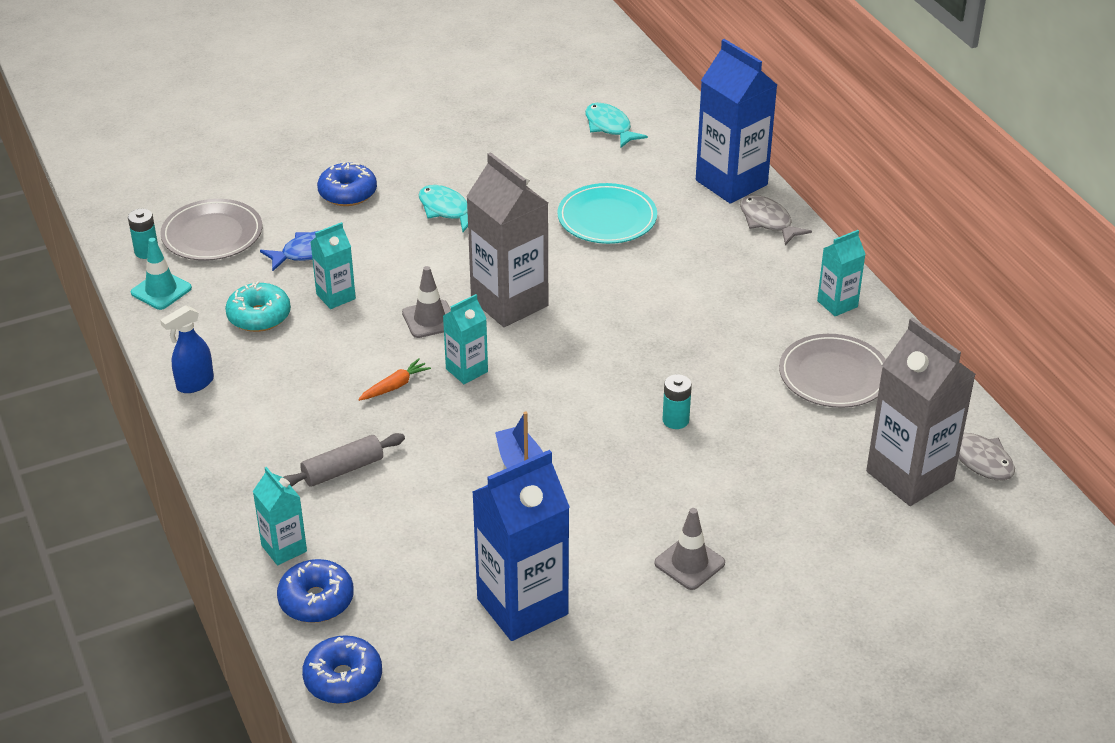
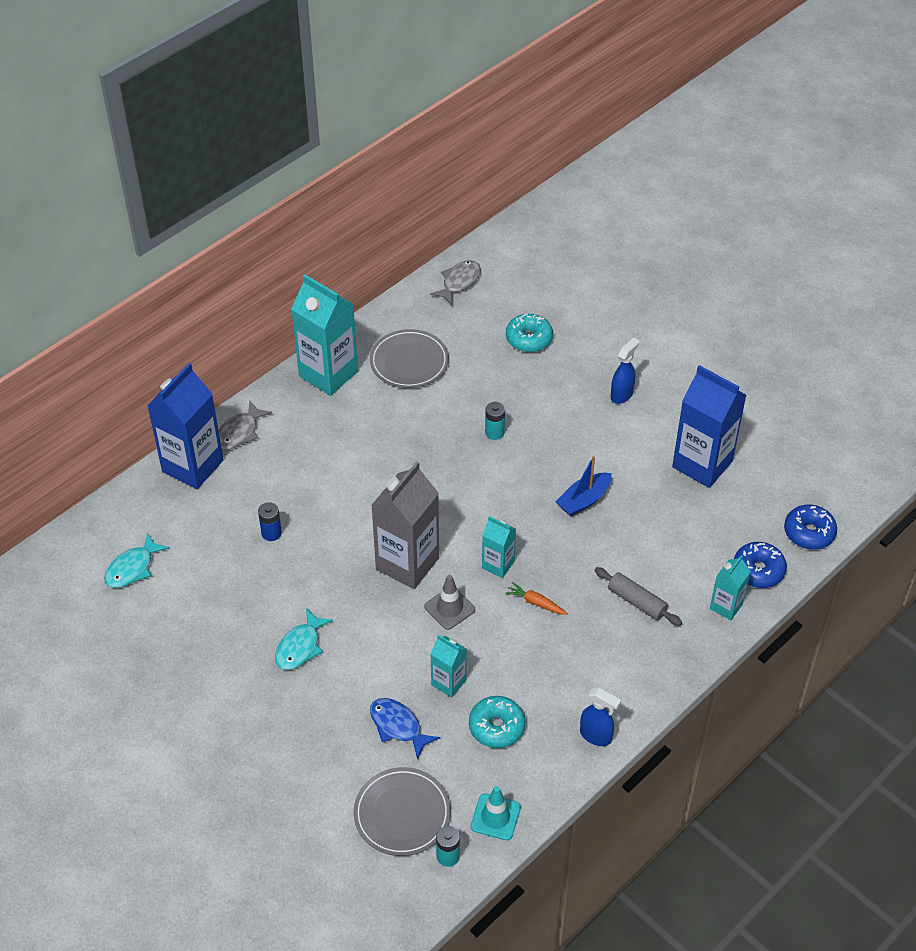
camera: 110 degrees left, 10 degrees up
blue donut [317,162,377,206] -> none
turquoise plate [557,183,657,244] -> blue battery [258,502,282,541]
grey traffic cone [654,508,725,590] -> blue spray bottle [611,338,639,404]
turquoise carton [817,230,866,316] -> turquoise carton [291,274,358,396], size x1.92
grey carton [866,317,976,506] -> none
none -> turquoise donut [506,314,553,352]

